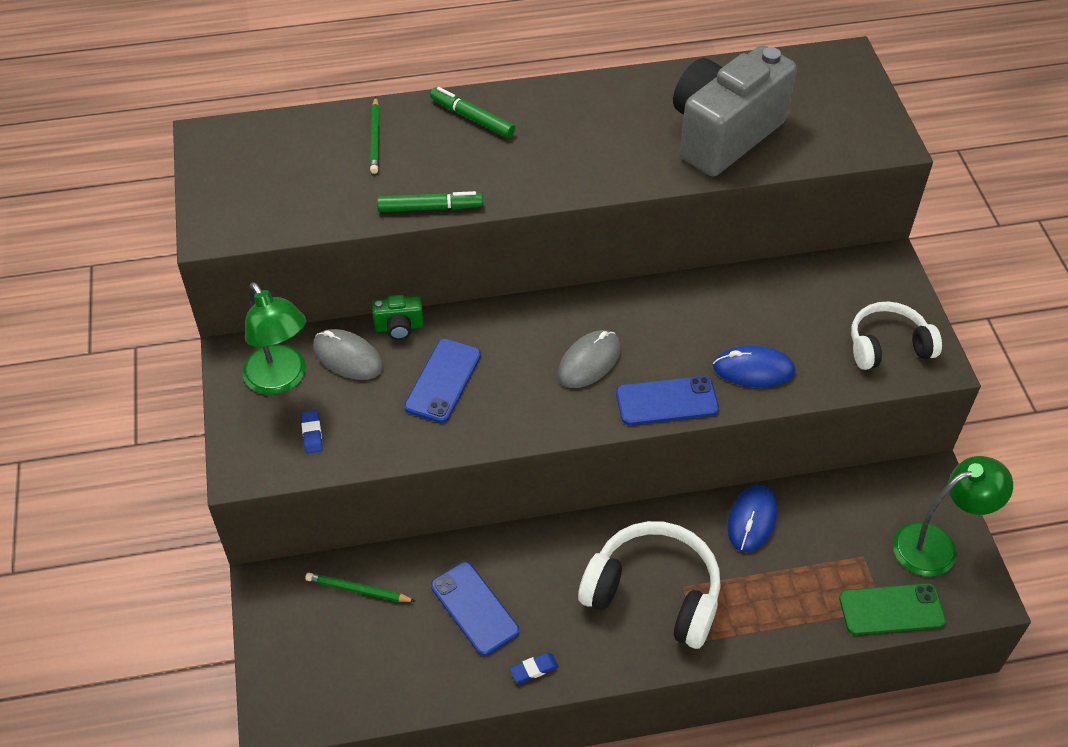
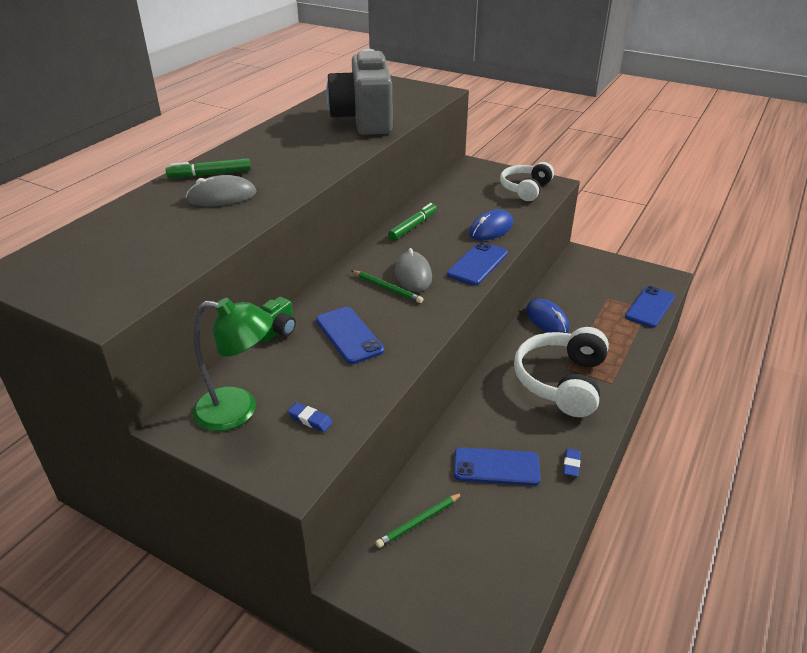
camera: 50 degrees left, 15 degrees down
grey mouse [313,329,383,380] -> grey mouse moved to [186,175,256,206]
green pencil [370,97,379,174] -> green pencil moved to [351,270,423,303]
green marker [377,191,483,212] -> green marker moved to [388,203,437,240]
white headphones [578,521,721,649] -> white headphones turned 45 degrees counterclockwise [514,327,609,417]
green phone [839,583,946,635] -> blue phone [625,286,675,328]
green lamp [893,456,1013,577] -> none

